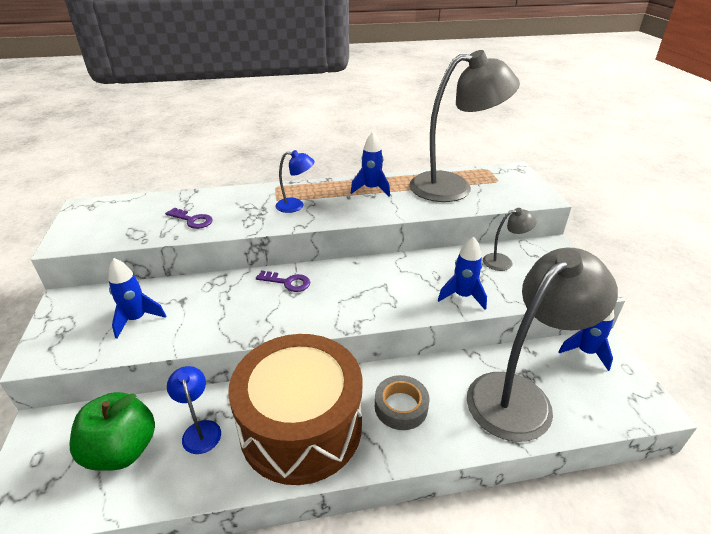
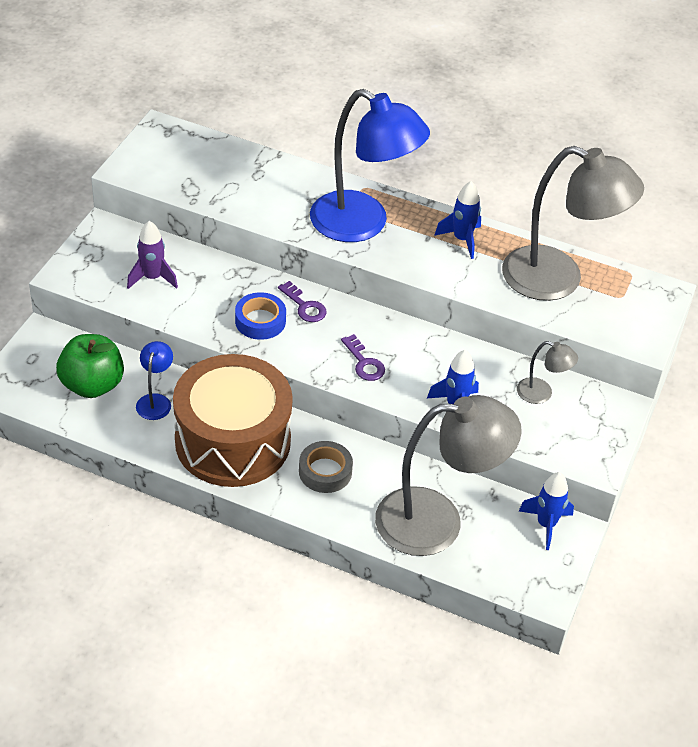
camera: 30 degrees right, 10 degrees up
blue rocket [108,258,166,339] -> purple rocket [127,221,178,289]
purple key [165,208,213,229] -> purple key moved to [341,334,385,381]
blue lamp [276,150,314,213] -> blue lamp [310,89,430,242], size x2.31
none -> blue tape [235,292,286,340]

